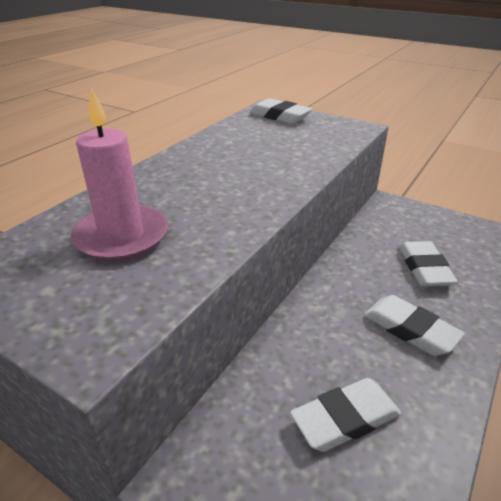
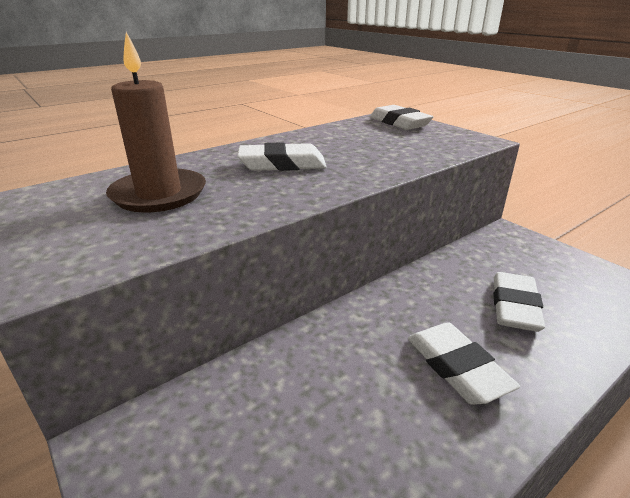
camera: 20 degrees right, 5 degrees down
pink candle [70,88,168,261] -> brown candle [106,32,206,213]
white eraser [290,378,402,452] -> white eraser moved to [237,142,327,171]

